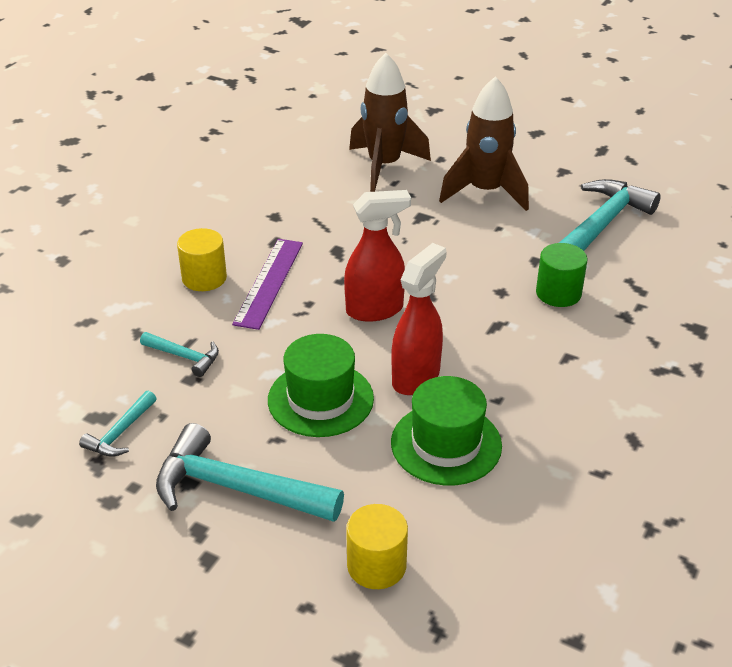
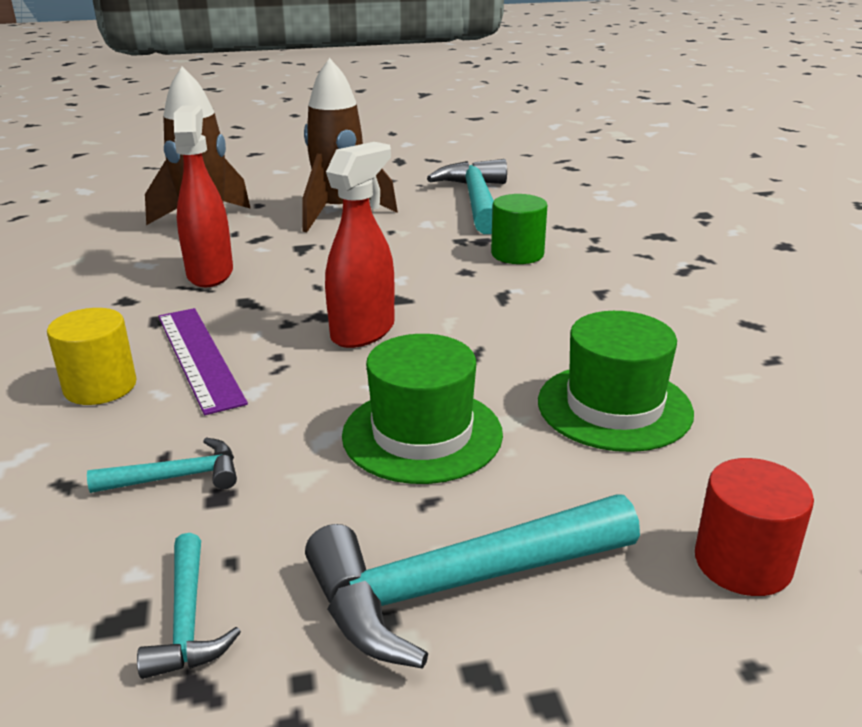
camera: 40 degrees left, 10 degrees down
yellow cylinder [346,504,408,589] -> red cylinder [695,458,814,596]
red spray bottle [392,243,447,395] -> red spray bottle moved to [174,105,233,287]

